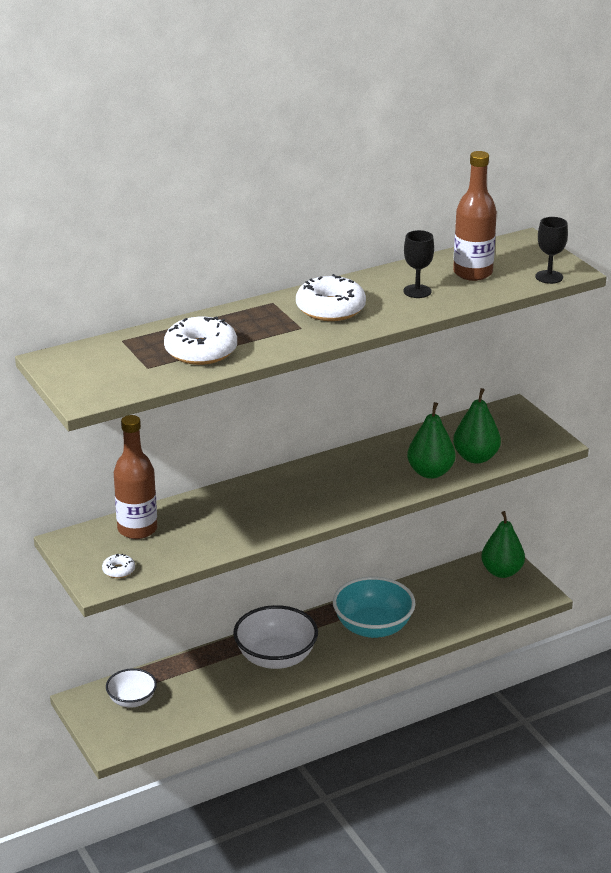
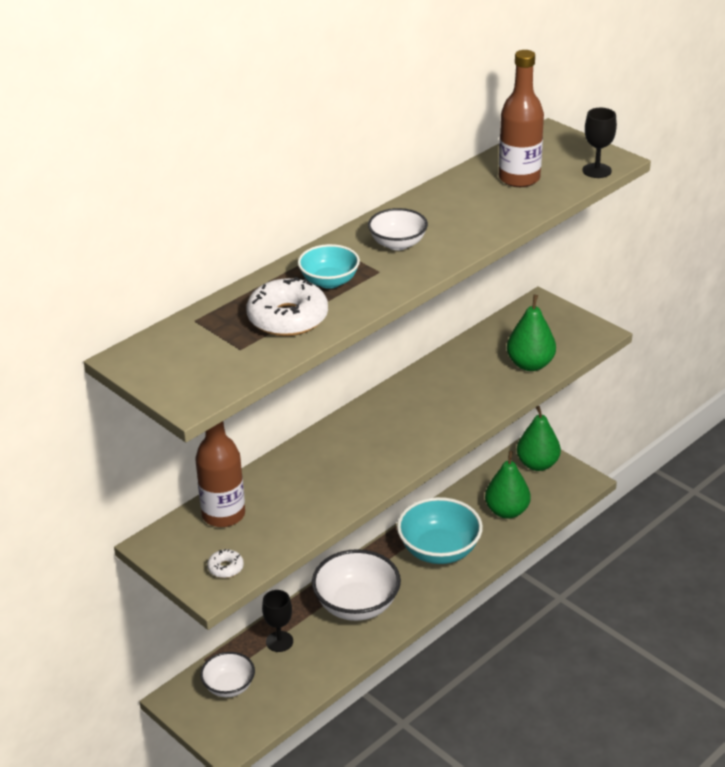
camera: 15 degrees left, 5 degrees up
white donut [296,274,366,321] -> white bowl [368,208,428,251]
black goblet [403,230,434,298] -> black goblet moved to [262,590,293,652]
green pear [407,402,455,479] -> green pear moved to [485,451,531,519]
none -> turquoise bowl [298,244,360,289]

